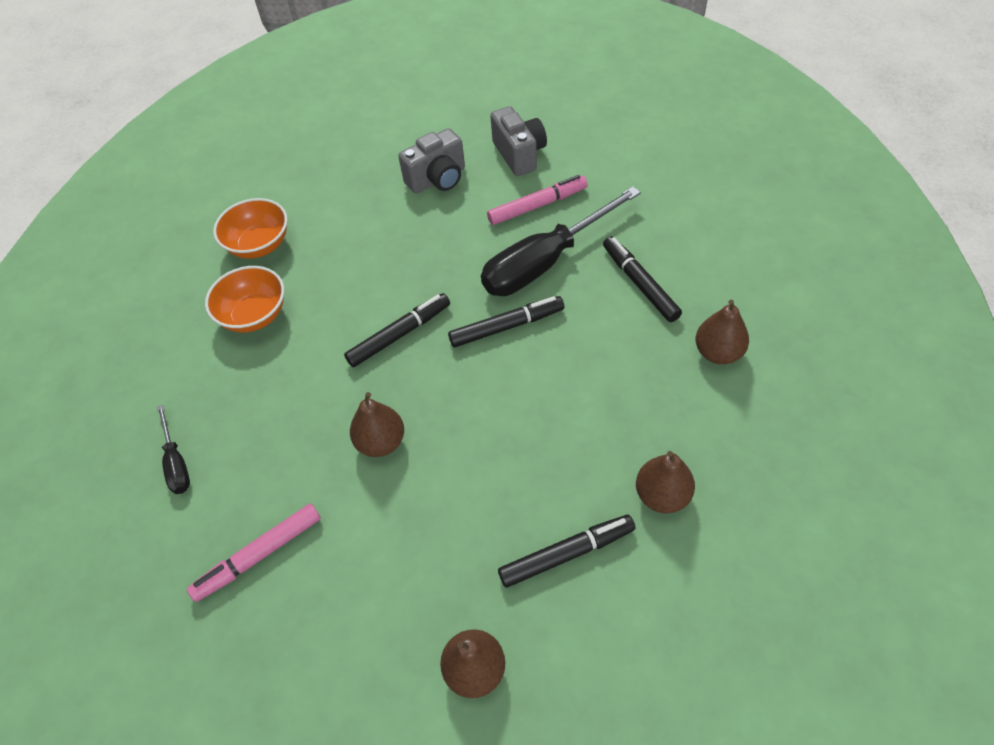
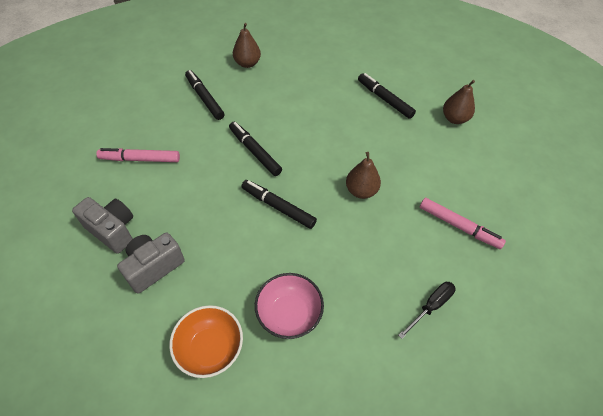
camera: 115 degrees left, 0 degrees up
orange bowl [205,266,284,333] -> pink bowl [255,273,324,339]
black screwdriver [481,186,641,296] -> none
pink marker [487,175,588,225] -> pink marker turned 45 degrees counterclockwise [96,148,180,162]
grey camera [490,106,547,176] -> grey camera moved to [117,232,185,294]
black marker [603,236,682,322] -> black marker turned 105 degrees clockwise [185,70,224,120]
brown pear [636,451,695,513] -> none

